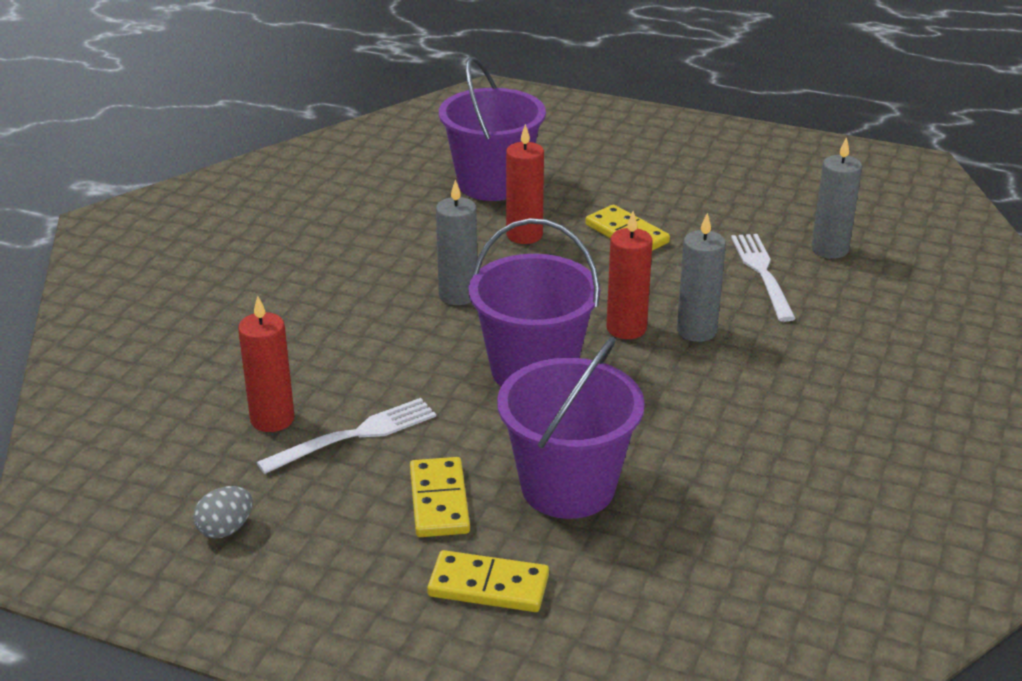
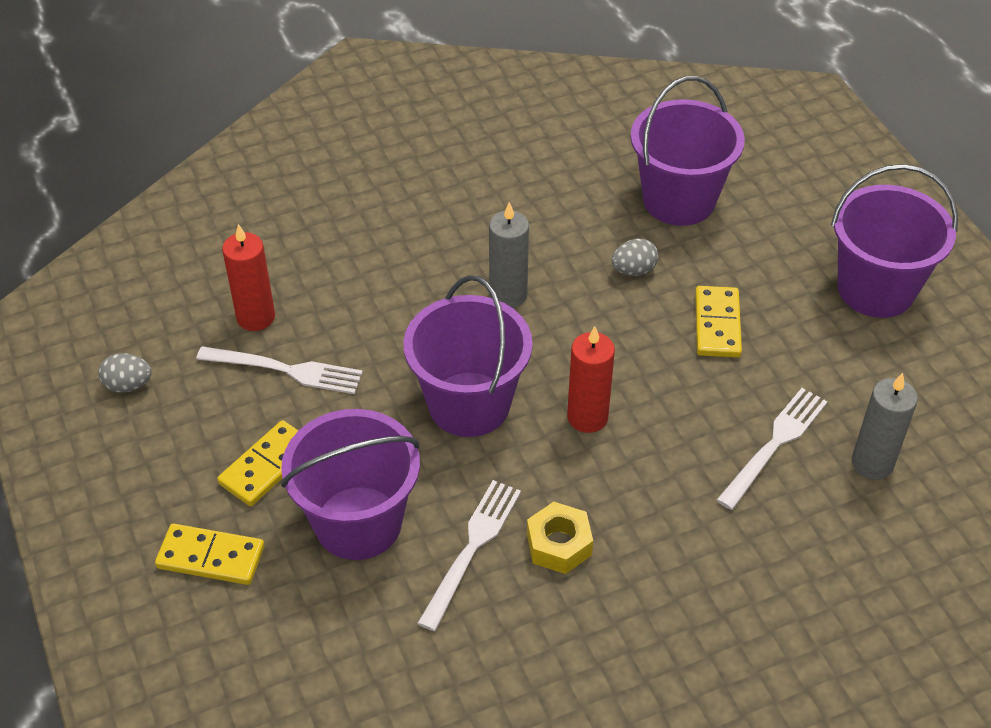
camera: 45 degrees right, 15 degrees up
yellow domino [427,550,549,612] -> yellow domino turned 45 degrees counterclockwise [155,524,264,585]
red candle [506,124,544,244] -> grey egg [611,239,658,276]
grey candle [677,213,726,342] -> none
none -> white fork [417,480,521,631]
none -> yellow nut [527,502,593,574]
none -> purple bucket [831,164,958,318]

